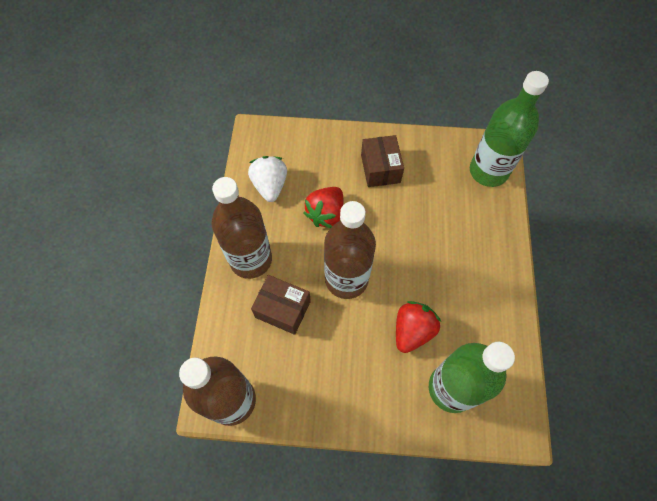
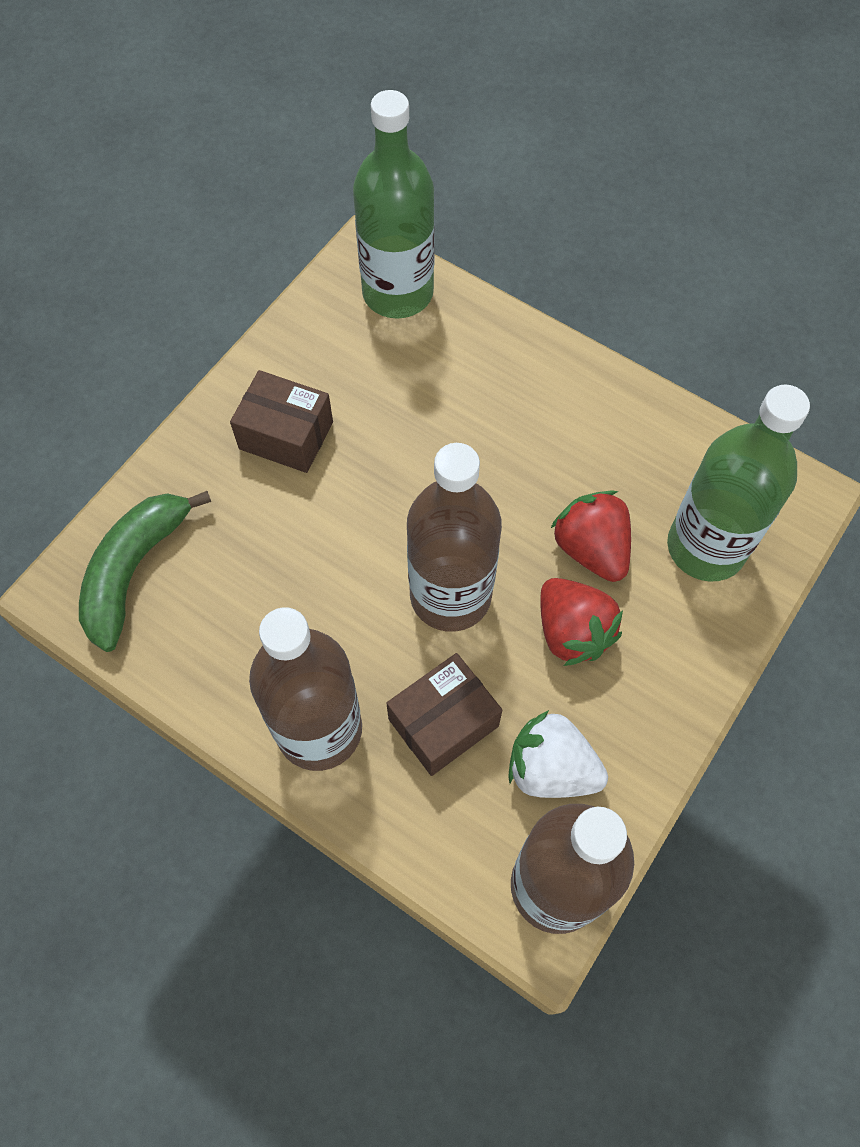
camera: 60 degrees left, 0 degrees up
white strawberry [248,156,287,202] -> white strawberry moved to [508,710,608,798]
red strawberry [303,187,343,228] -> red strawberry moved to [540,578,623,666]
none -> green banana [79,491,211,652]

